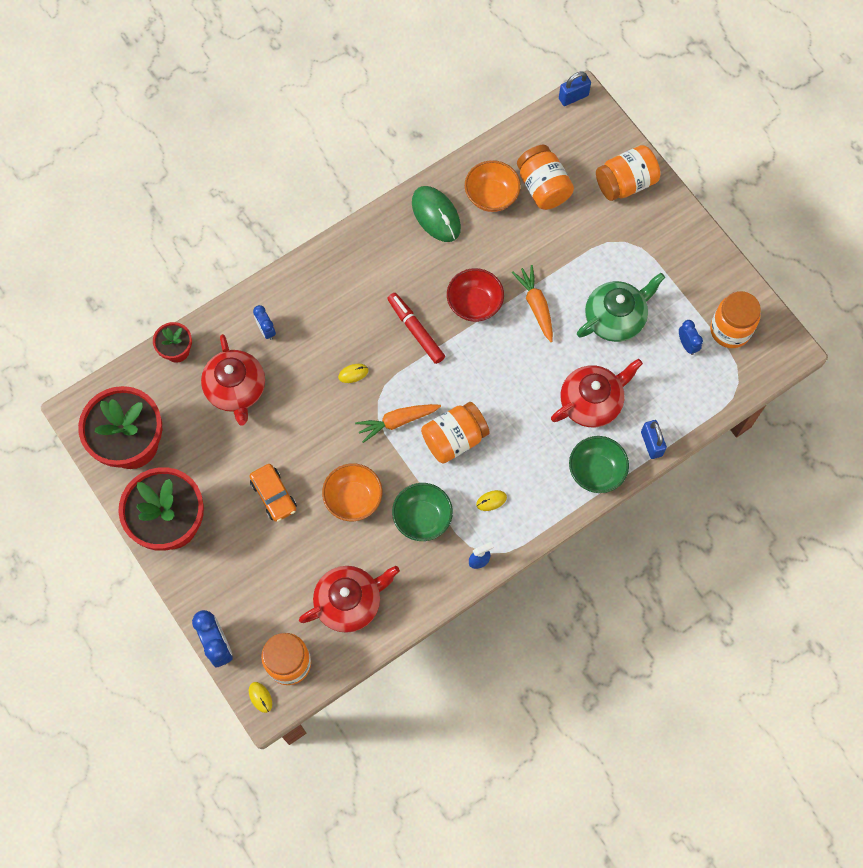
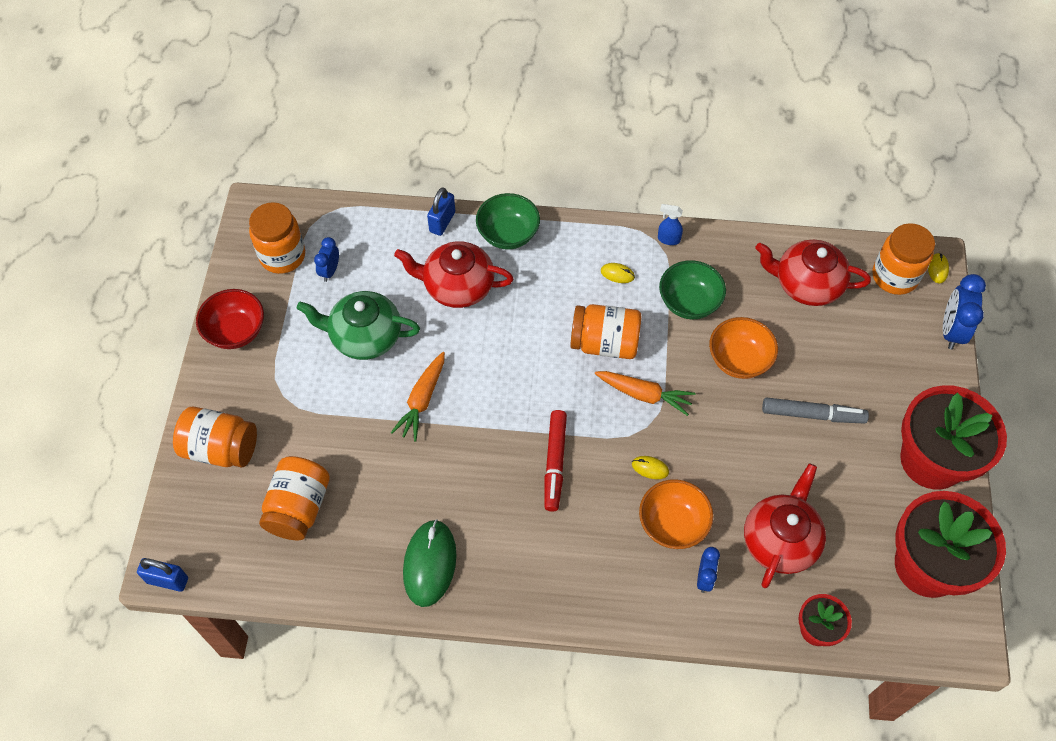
camera: 140 degrees left, 10 degrees down
orange car [250,464,297,522] -> grey marker [762,397,869,424]
red bowl [447,268,504,322] -> red bowl moved to [196,289,264,349]
orange bowl [465,160,521,212] -> orange bowl moved to [639,479,713,549]

